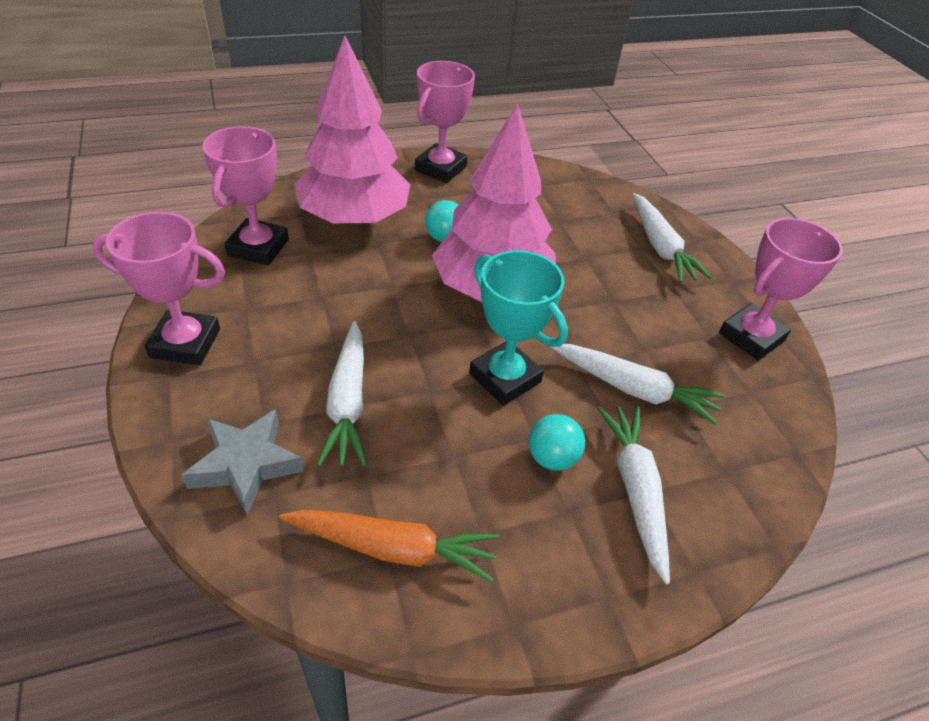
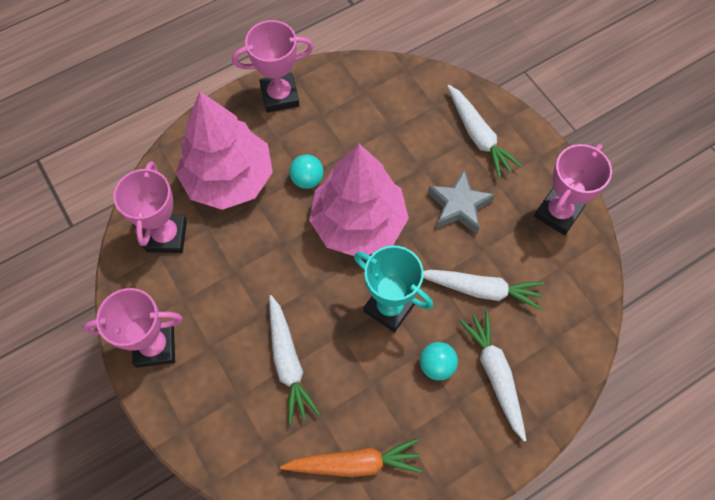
camera: 10 degrees left, 20 degrees up
grey star [182,409,304,515] -> grey star moved to [428,170,495,234]
pink trophy [415,61,475,183] -> pink trophy turned 60 degrees clockwise [232,20,314,113]

